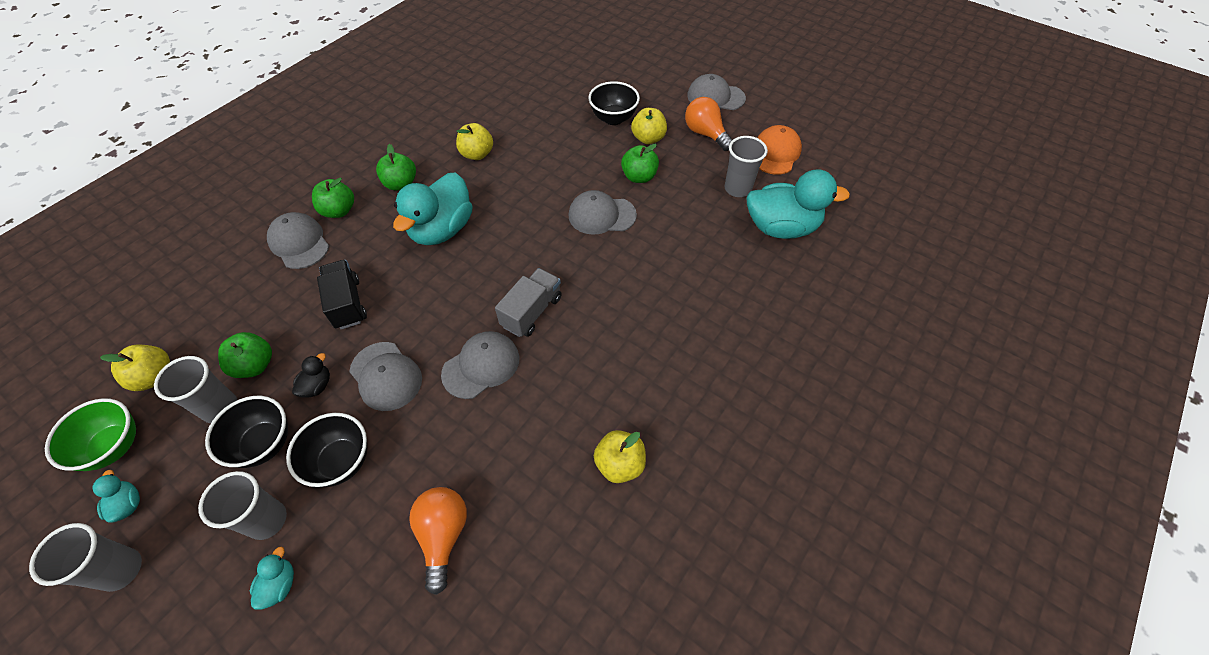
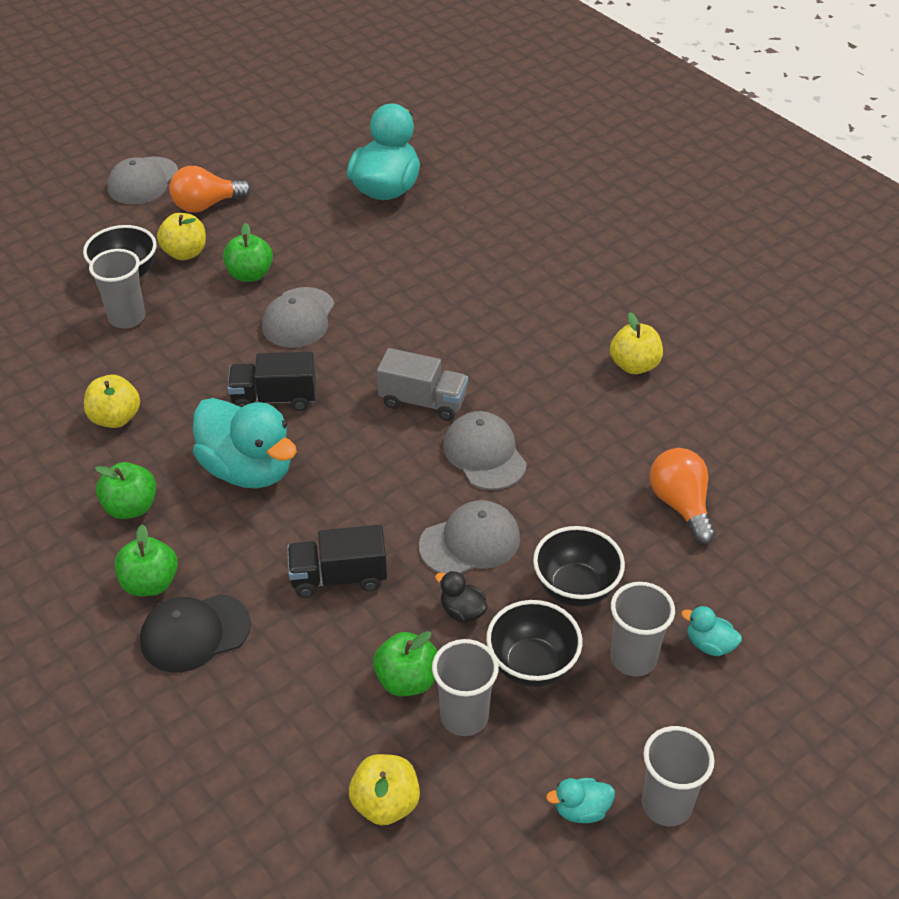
camera: 75 degrees left, 10 degrees down
green bowl [45,398,136,471] -> none
grey cap [267,212,329,269] -> black cap [140,594,251,672]
orange light bulb [409,487,467,595] -> orange light bulb turned 60 degrees clockwise [650,448,716,544]
grey truck [495,268,562,337] -> grey truck turned 150 degrees clockwise [377,348,468,421]
grey cup [725,136,768,197] -> grey cup moved to [89,249,145,329]
orange cap [757,125,802,175] -> none
none -> black truck [227,352,316,411]

